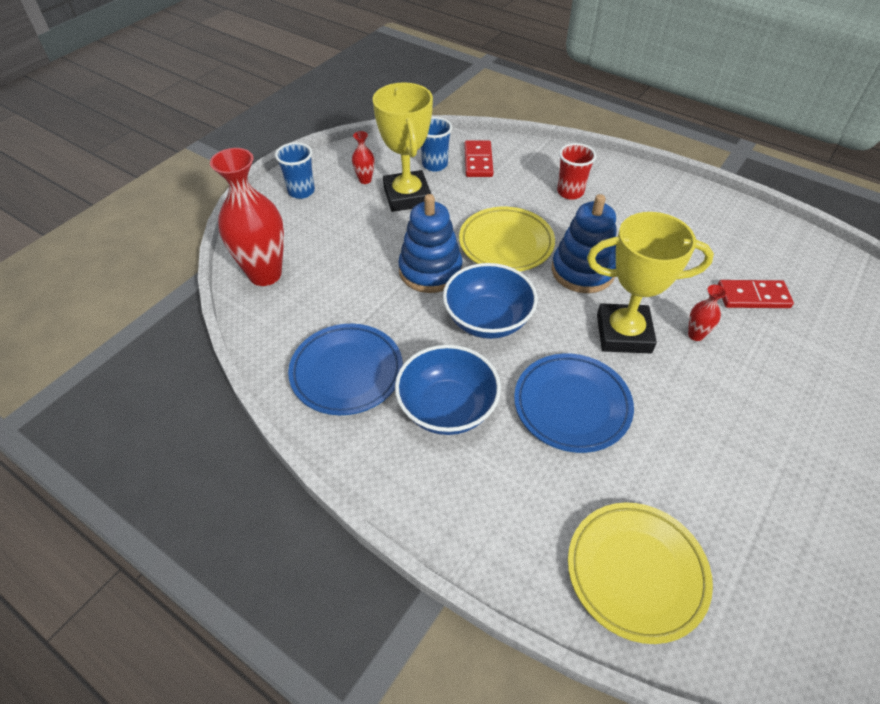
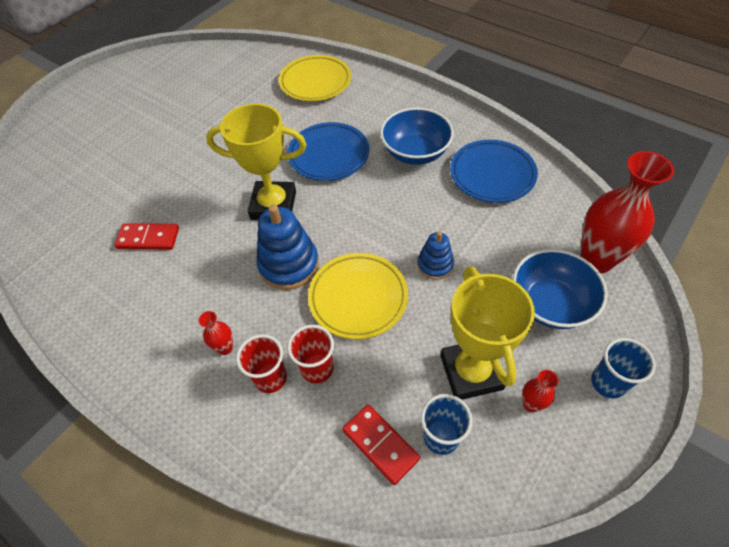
camera: 175 degrees left, 5 degrees up
blue stacking toy [398,194,463,293] -> blue stacking toy [417,231,454,280], size x0.58
blue bowl [443,263,537,339] -> blue bowl moved to [513,249,608,329]
red domino [464,140,493,177] -> red domino turned 45 degrees counterclockwise [342,404,420,485]
red vase [688,285,727,341] -> red vase moved to [199,311,233,355]
none -> red cup [287,325,334,383]

